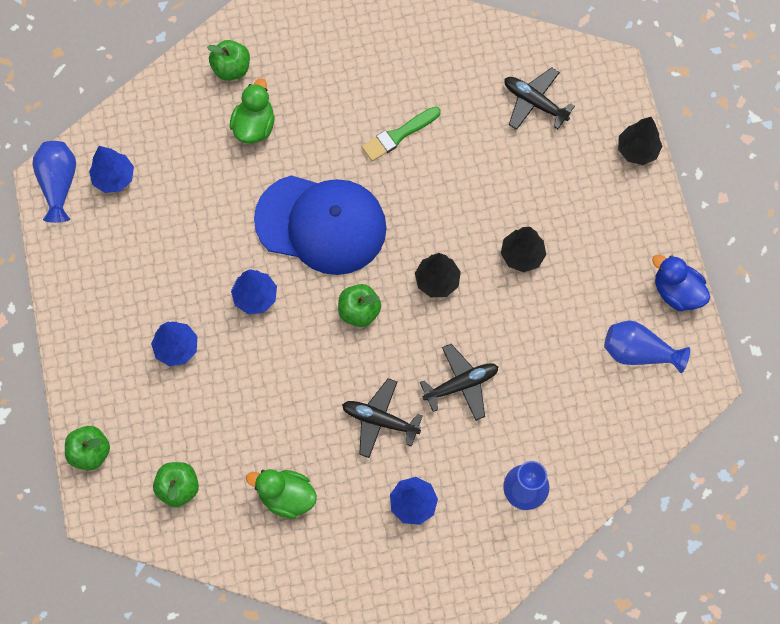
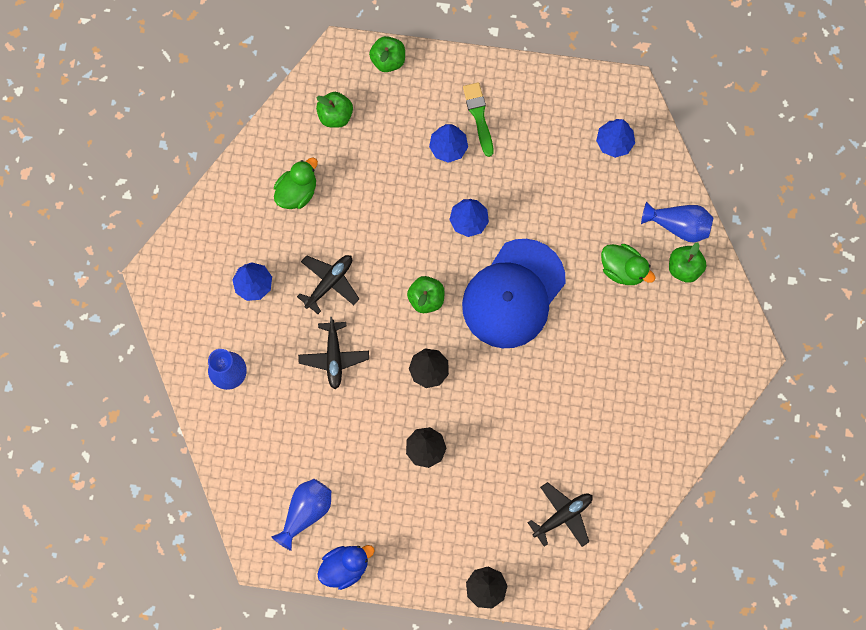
camera: 110 degrees right, 5 degrees up
blue vase [32,141,76,223] -> blue vase moved to [641,201,714,242]
green brush [362,107,441,162] -> green brush moved to [463,82,493,157]

